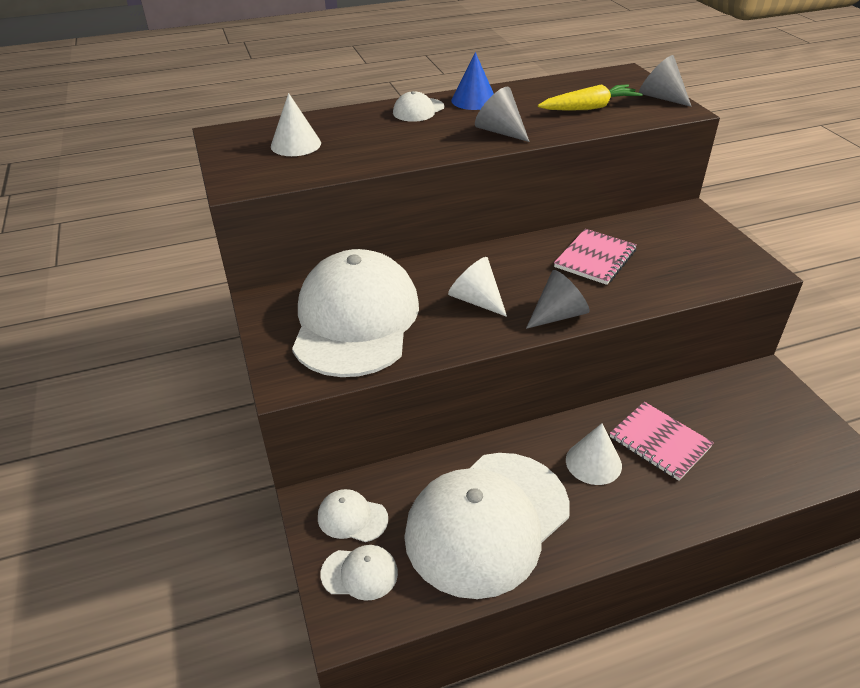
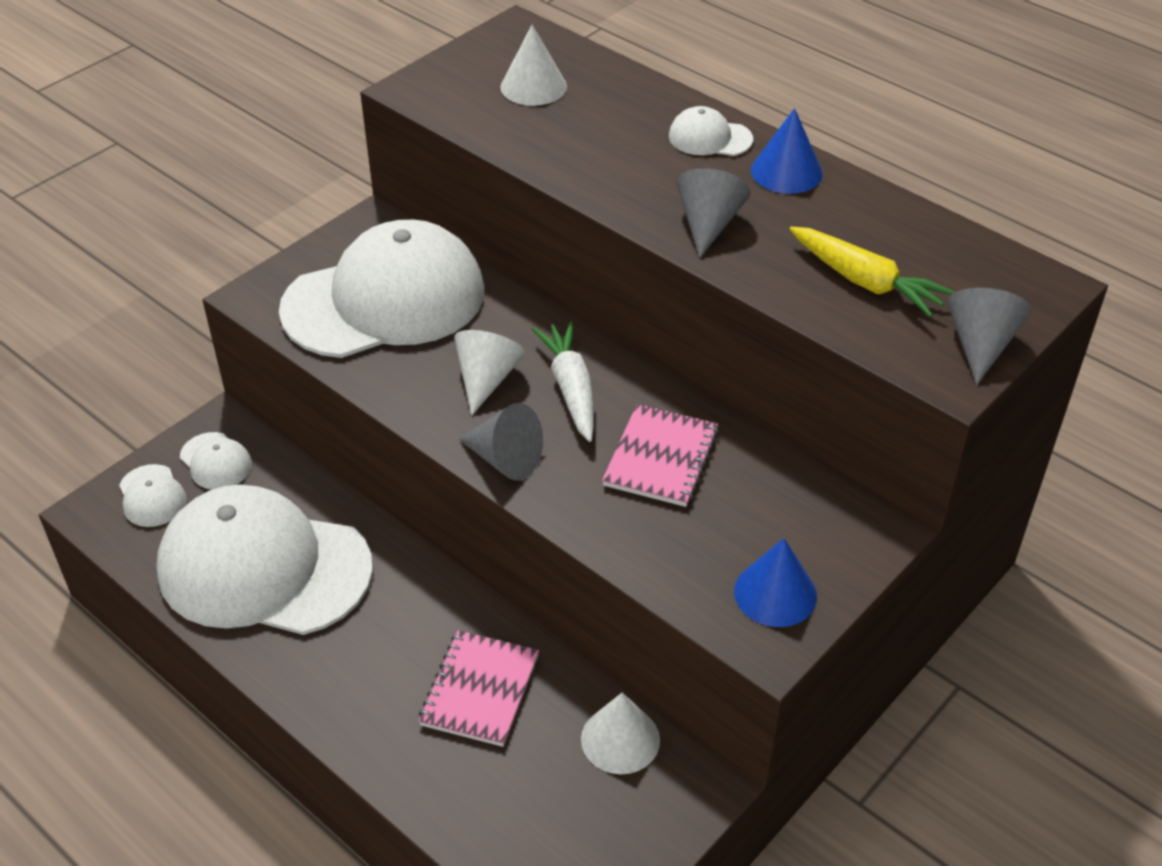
camera: 60 degrees right, 5 degrees up
white cap [318,489,388,542] -> white cap turned 150 degrees clockwise [180,432,252,490]
pink notebook [554,229,637,285] -> pink notebook turned 75 degrees counterclockwise [602,404,719,507]
white cone [566,423,622,485] -> white cone moved to [581,692,660,774]
none -> white carrot [532,321,594,442]
none -> blue cone [734,538,817,627]

